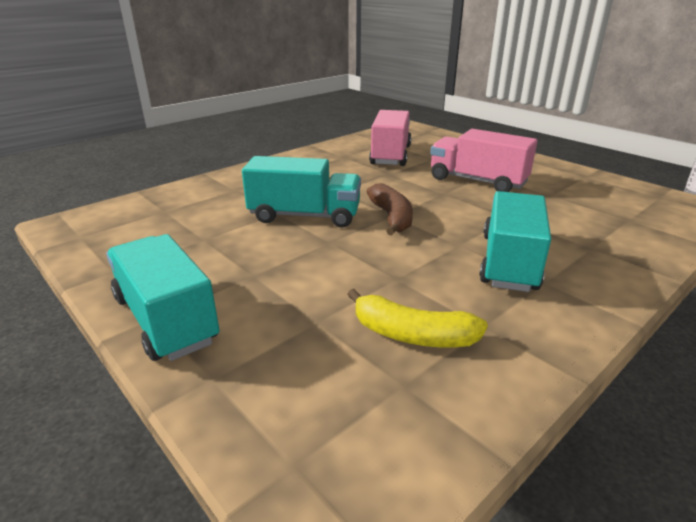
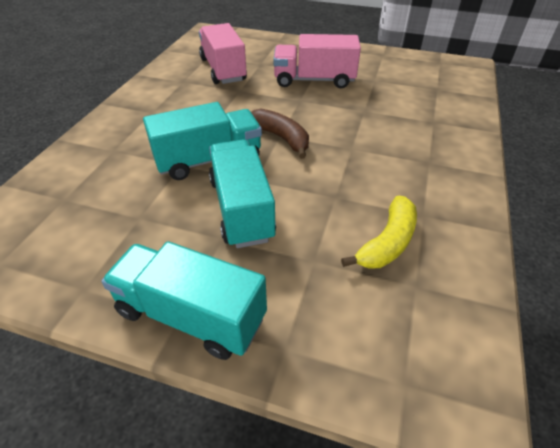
camera: 30 degrees left, 15 degrees up
yellow banana [347,289,488,348] -> yellow banana turned 45 degrees counterclockwise [341,196,417,269]
turquoise truck [479,191,551,292] -> turquoise truck moved to [209,140,276,248]

